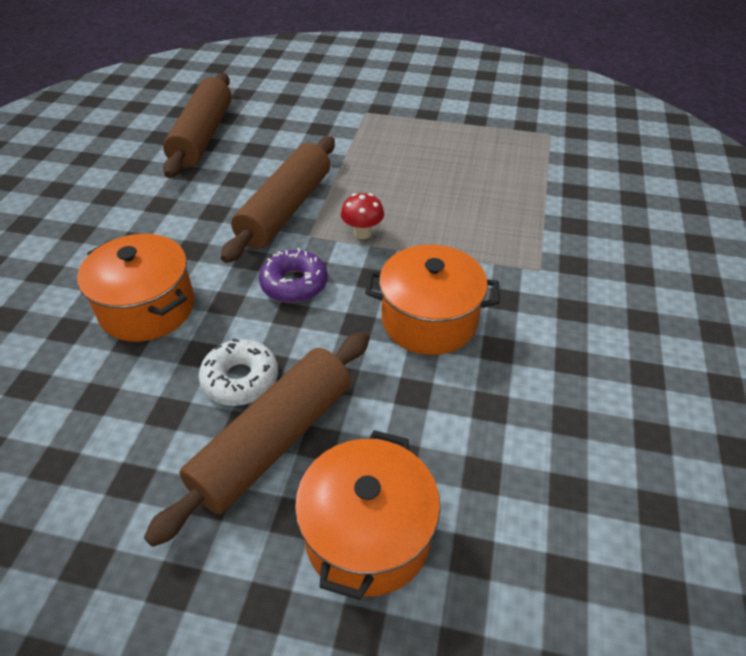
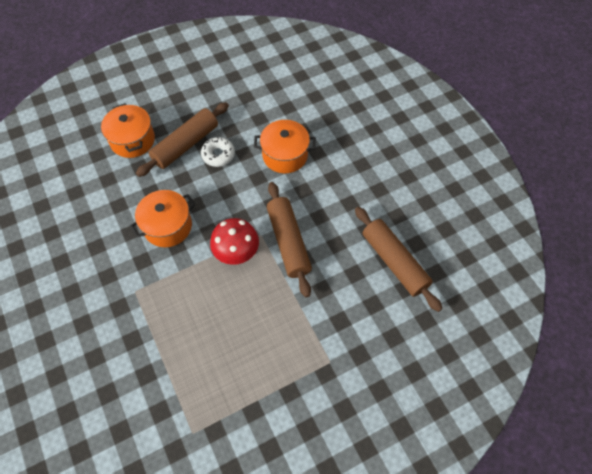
camera: 140 degrees right, 15 degrees up
brown rolling pin [144,331,369,547] -> brown rolling pin turned 45 degrees clockwise [136,102,229,177]
purple donut [259,248,328,303] -> none
red mushroom [341,193,384,239] -> red mushroom [210,218,259,265], size x1.86

